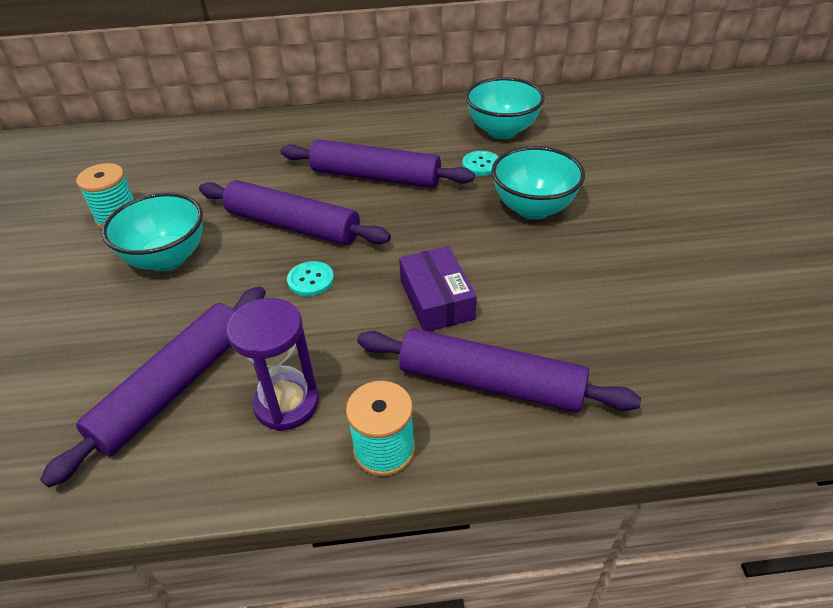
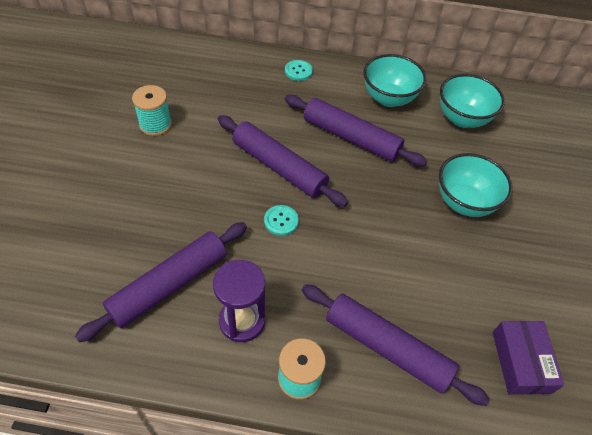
camera: 10 degrees right, 10 degrees up
turquoise bowl [102,192,203,271] -> turquoise bowl moved to [363,54,427,107]
purple box [399,246,477,332] -> purple box moved to [492,321,564,395]
turquoise button [462,151,499,176] -> turquoise button moved to [285,60,313,81]

